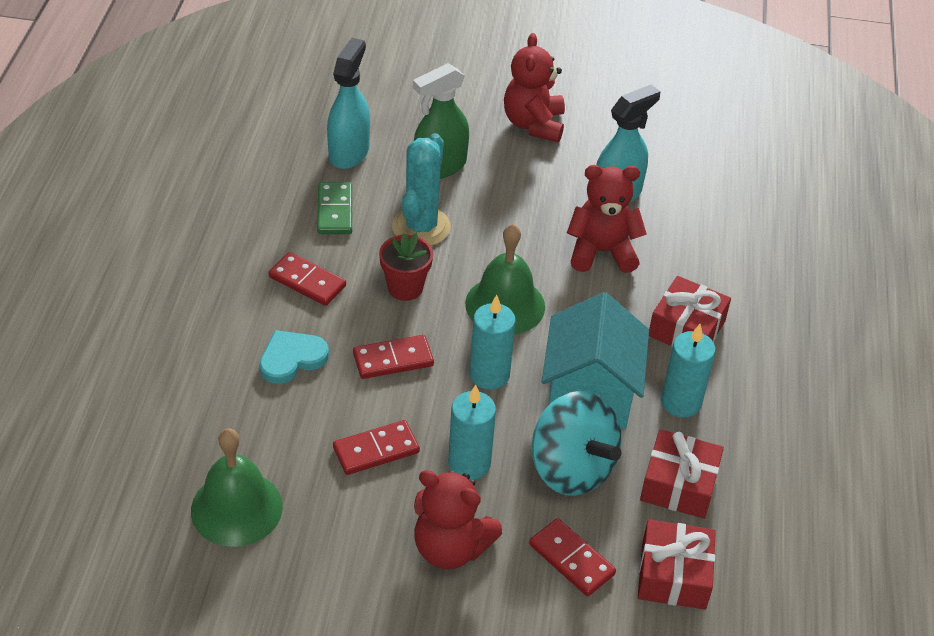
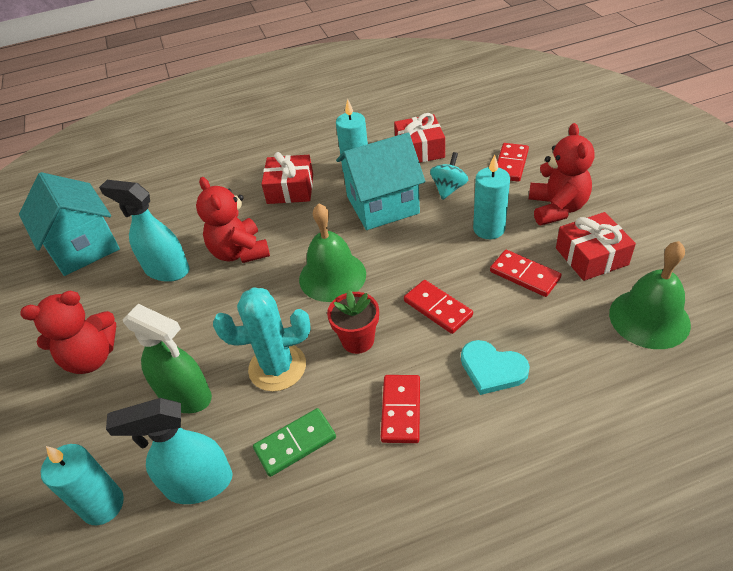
camera: 110 degrees left, 0 degrees up
turquoise candle [469,295,516,390] -> turquoise candle moved to [41,444,124,525]
turquoise spinning top [532,391,622,496] -> turquoise spinning top [430,152,468,200], size x0.54
red gift [638,520,716,610] -> red gift moved to [556,212,636,281]
none -> turquoise house [19,172,120,276]

